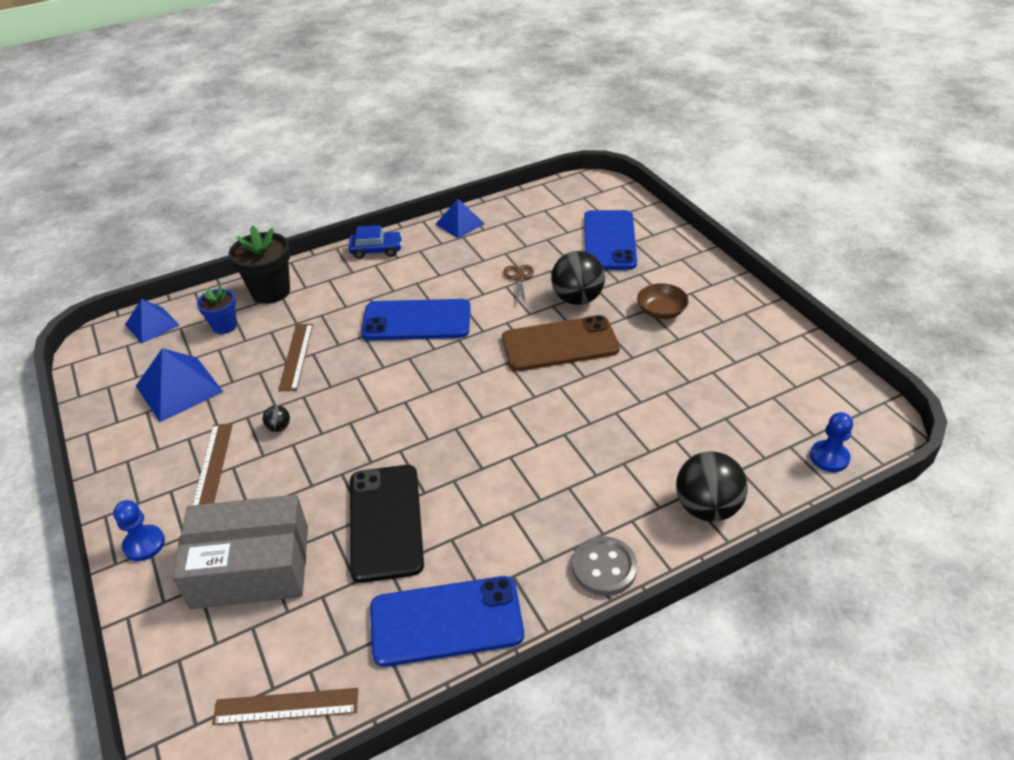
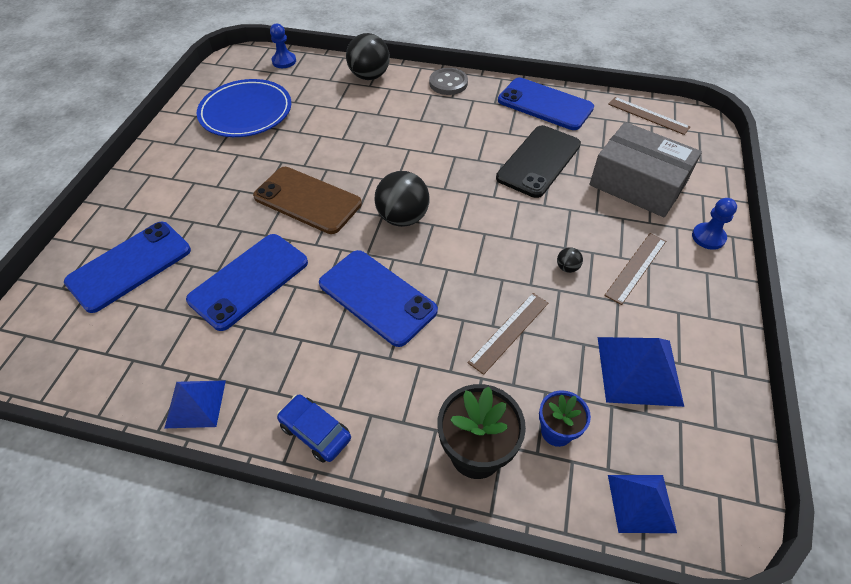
camera: 140 degrees left, 10 degrees up
brown scissors [503,265,534,303] -> blue phone [186,234,308,331]
black ball [551,251,605,305] -> black ball moved to [374,171,430,227]
brown bowl [637,283,689,319] -> none
none -> blue plate [197,79,291,137]

